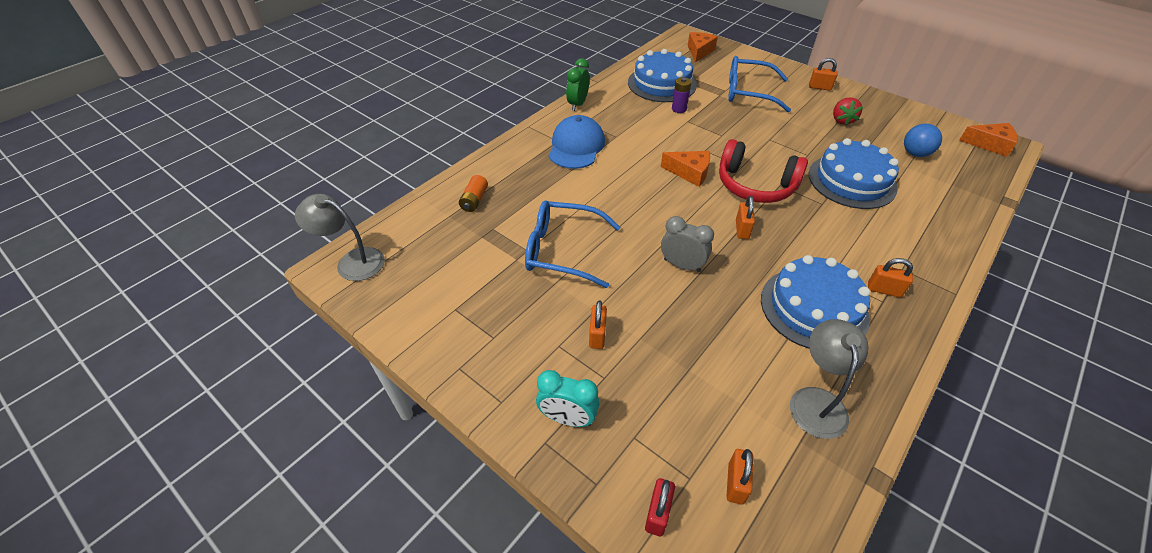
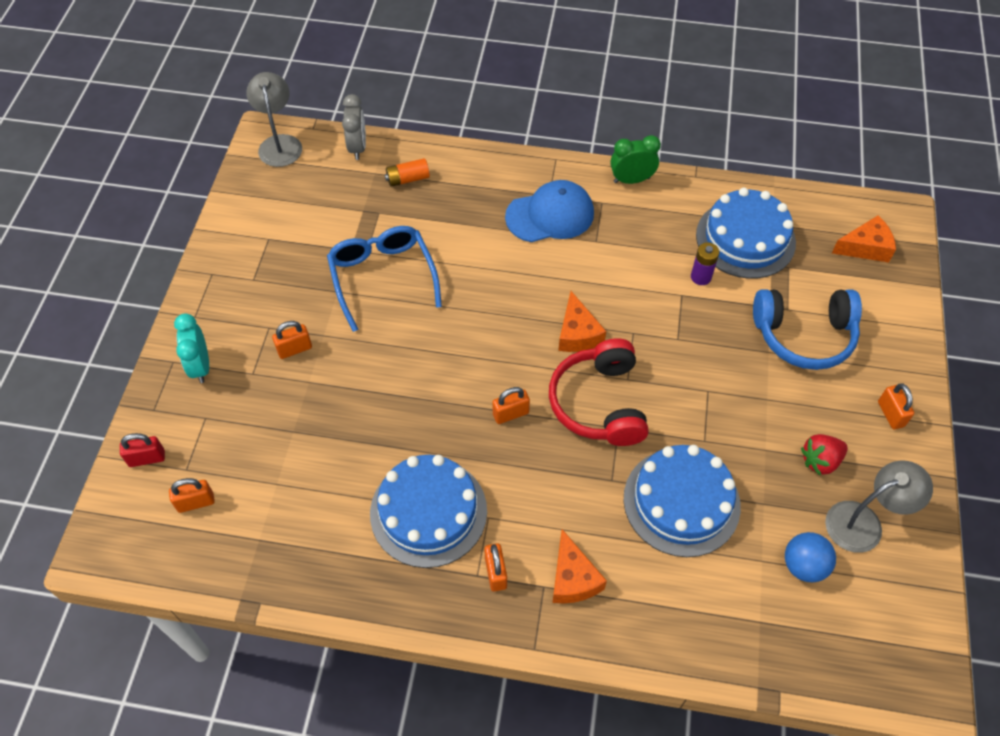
camera: 60 degrees right, 10 degrees up
grey clock [661,216,714,272] -> grey clock moved to [342,94,366,160]
blue glasses [728,56,791,112] -> blue headphones [753,289,862,370]
grey lamp [790,319,868,439] -> grey lamp moved to [825,461,933,553]
orange cheese [959,123,1018,157] -> orange cheese moved to [552,529,607,604]

